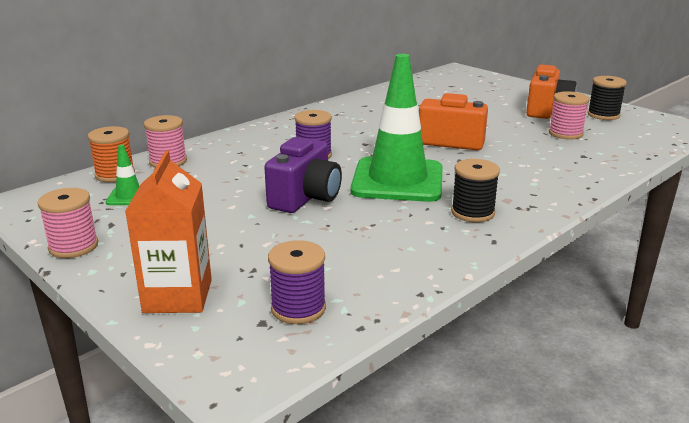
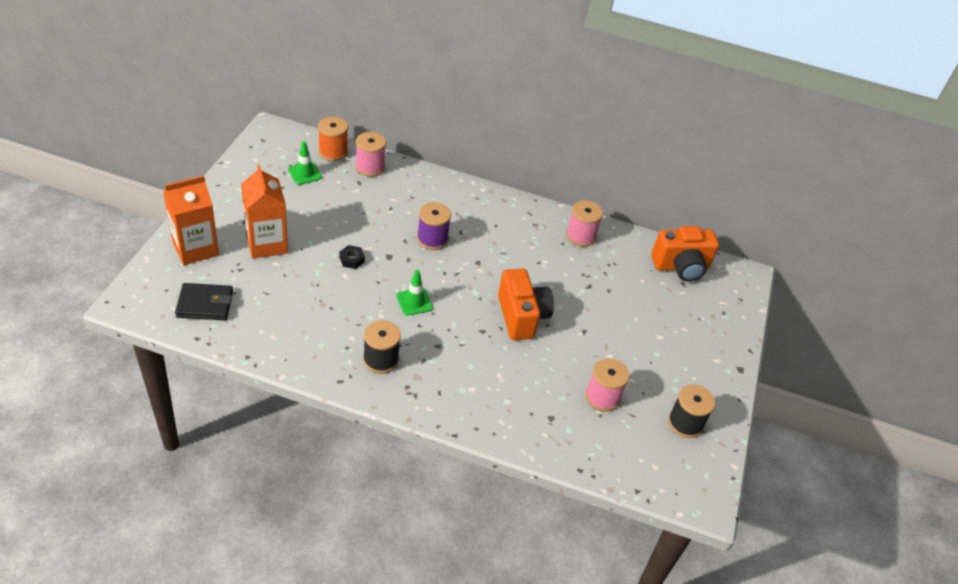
camera: 55 degrees right, 20 degrees up
pink spool [38,188,98,258] -> pink spool moved to [566,200,603,247]
purple camera [264,137,342,213] -> black nut [339,245,365,269]
purple spool [268,240,326,324] -> black wallet [175,283,233,320]
green traffic cone [350,54,443,202] -> green traffic cone [396,270,433,316], size x0.41
orange camera [526,65,577,119] -> orange camera moved to [651,226,719,282]
none -> orange carton [241,165,288,259]

